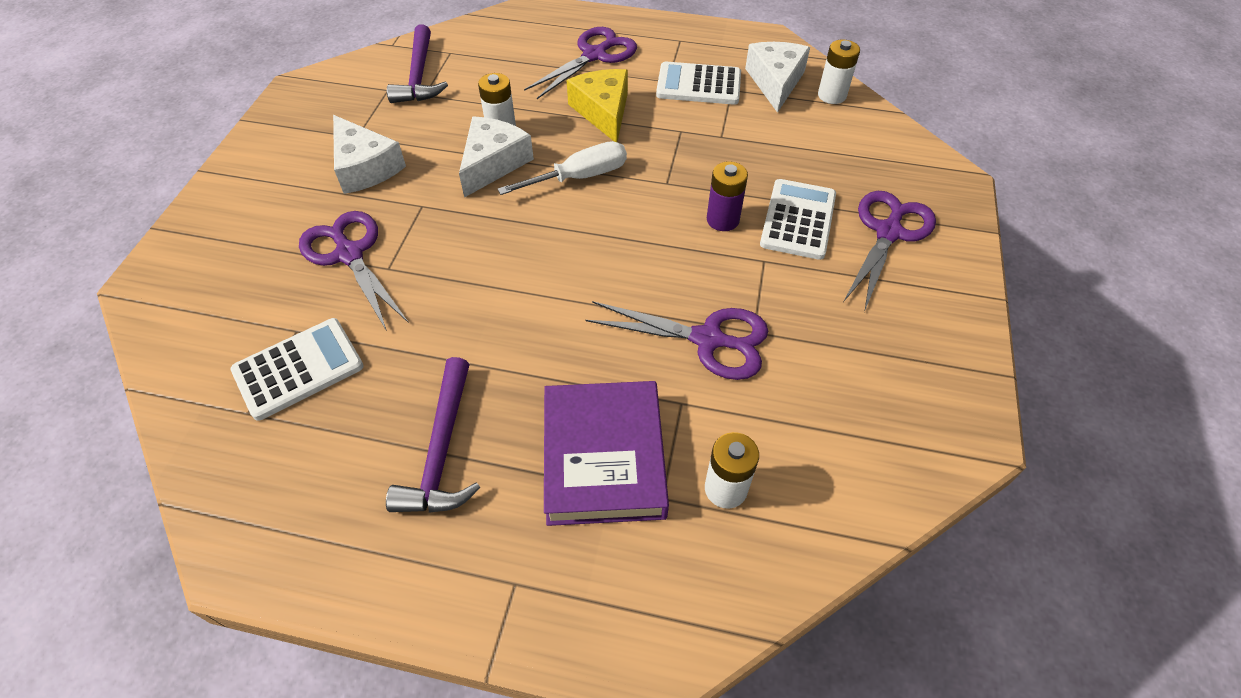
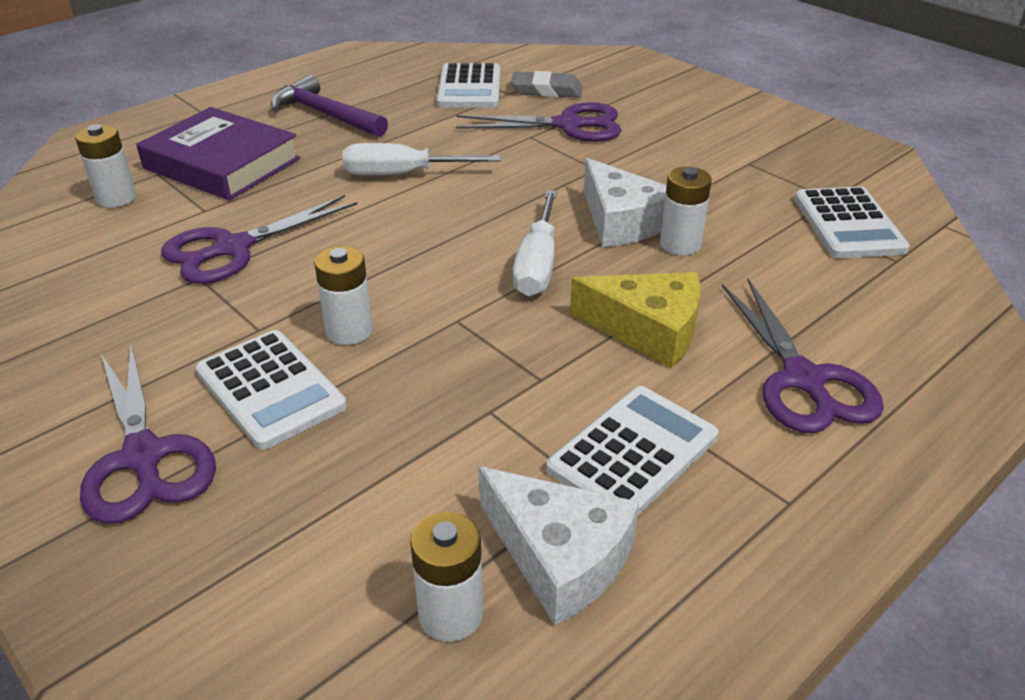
camera: 125 degrees right, 15 degrees down
white cheese [333,115,406,194] -> none
purple hammer [387,24,448,103] -> white calculator [794,186,910,258]
purple battery [707,161,748,231] -> white battery [314,246,373,345]
none -> white screwdriver [342,143,501,176]
none -> grey eraser [511,71,582,98]

